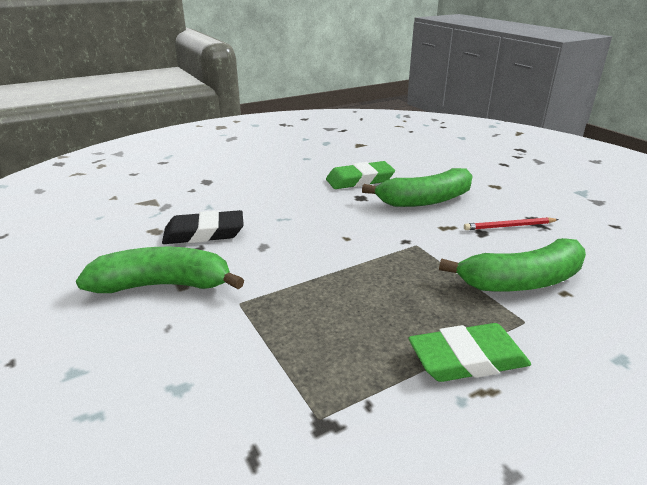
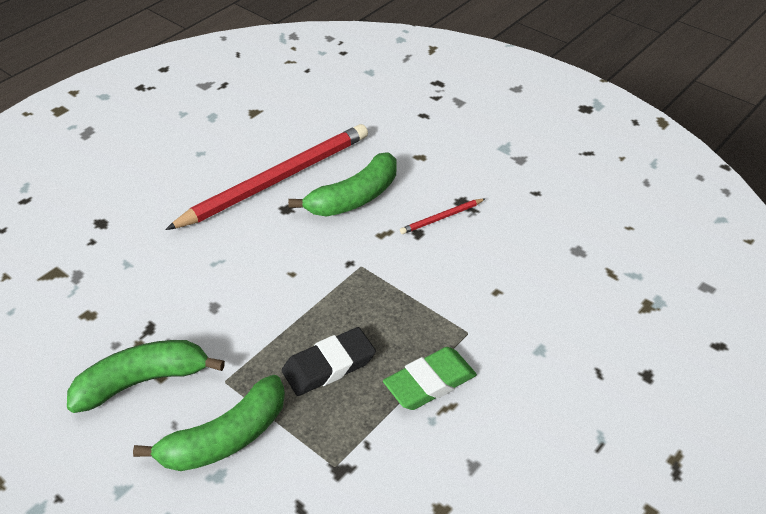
camera: 20 degrees left, 15 degrees up
black eraser [162,210,244,244] -> black eraser moved to [282,327,376,396]
green eraser [326,161,395,189] -> red pencil [165,124,368,230]
green banana [439,238,586,292] -> green banana moved to [133,375,285,471]

